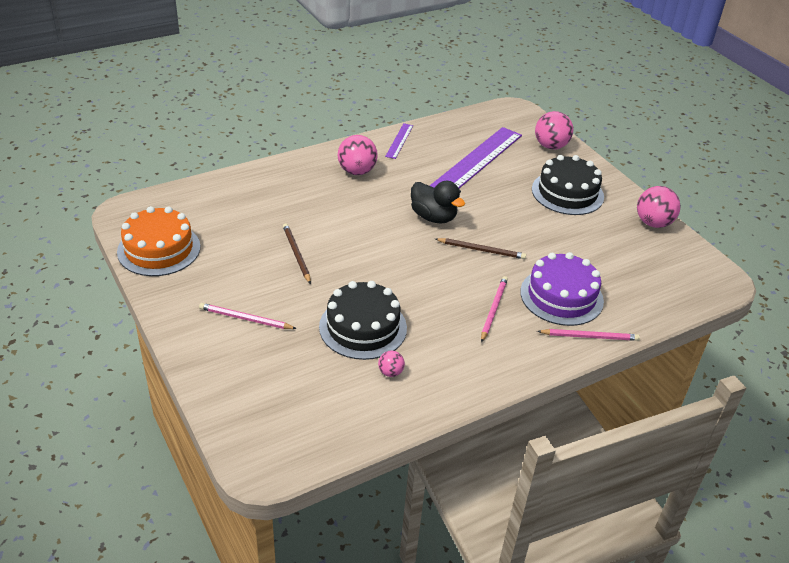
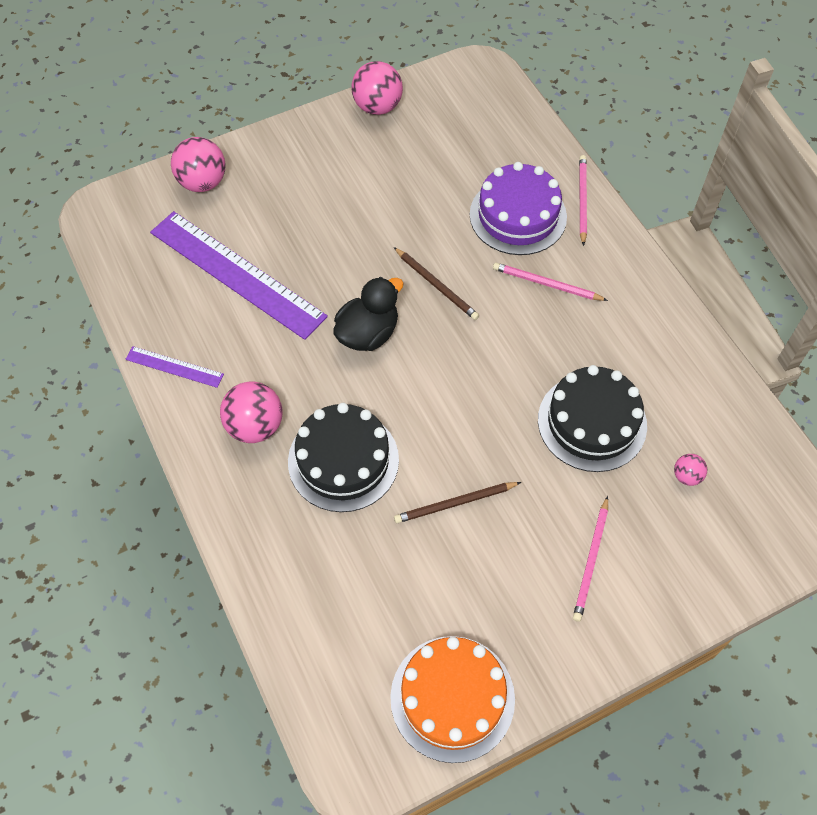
camera: 85 degrees left, 20 degrees up
pink ball [378,350,405,377] -> pink ball moved to [674,454,707,486]
brown pencil [435,238,526,259] -> brown pencil turned 120 degrees clockwise [394,247,479,320]
black cake [532,155,604,215] -> black cake moved to [288,403,399,512]

